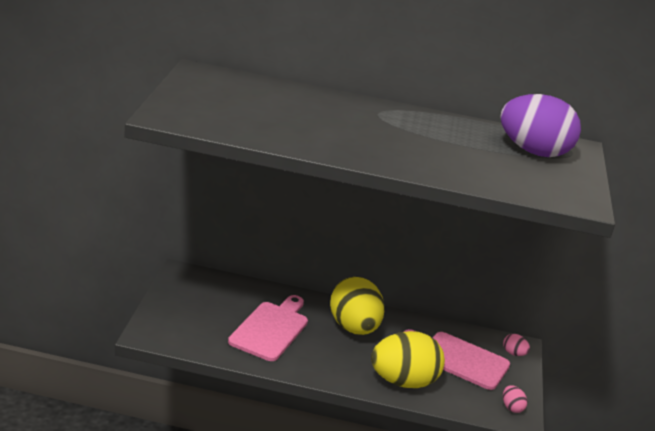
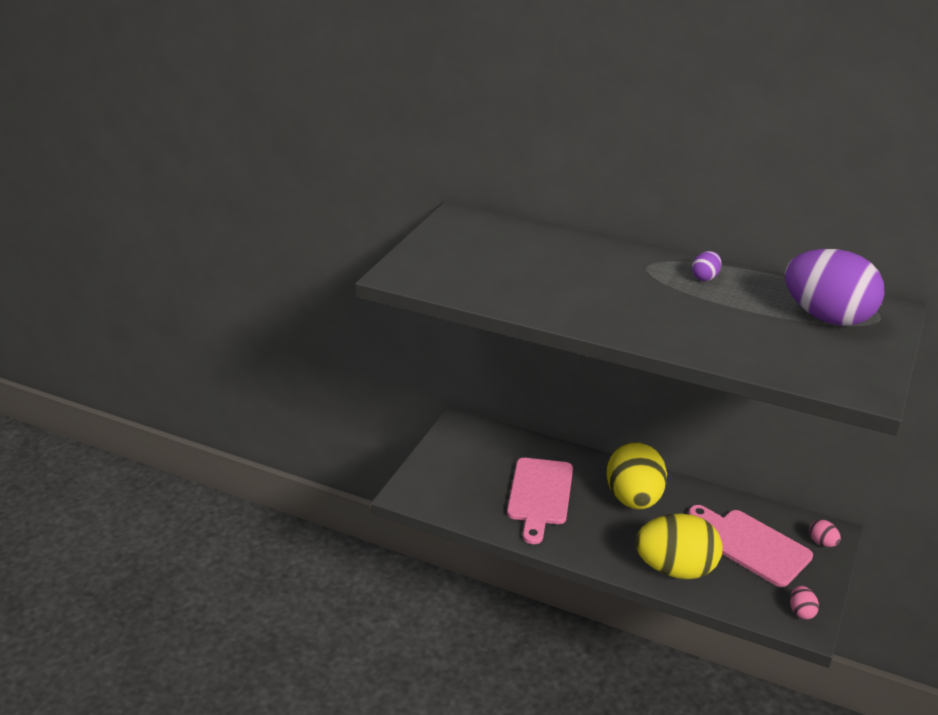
camera: 20 degrees right, 5 degrees up
pink cutting board [228,295,308,361] -> pink cutting board turned 150 degrees clockwise [507,458,573,544]
none -> purple egg [692,251,722,281]

